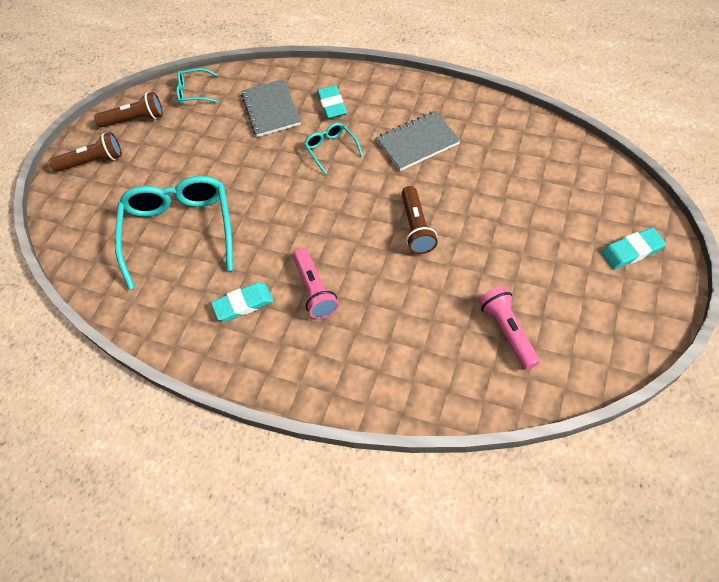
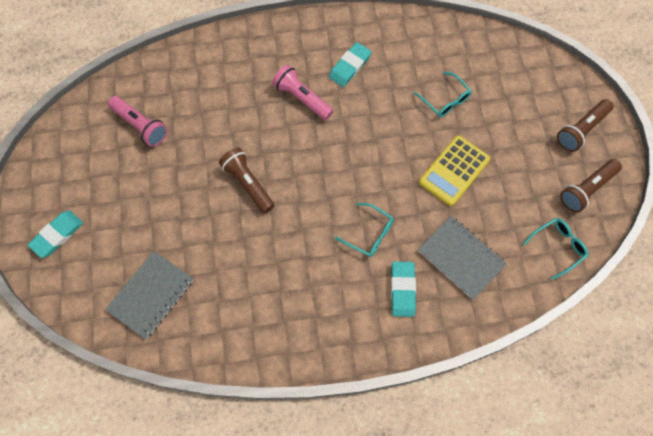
camera: 145 degrees right, 10 degrees up
turquoise glasses [115,176,233,290] -> turquoise glasses [414,72,472,117], size x0.46
turquoise eraser [317,85,347,119] -> turquoise eraser turned 45 degrees clockwise [391,261,416,317]
grey notebook [376,111,461,171] -> grey notebook moved to [105,251,193,339]
none -> yellow calculator [419,135,490,206]

